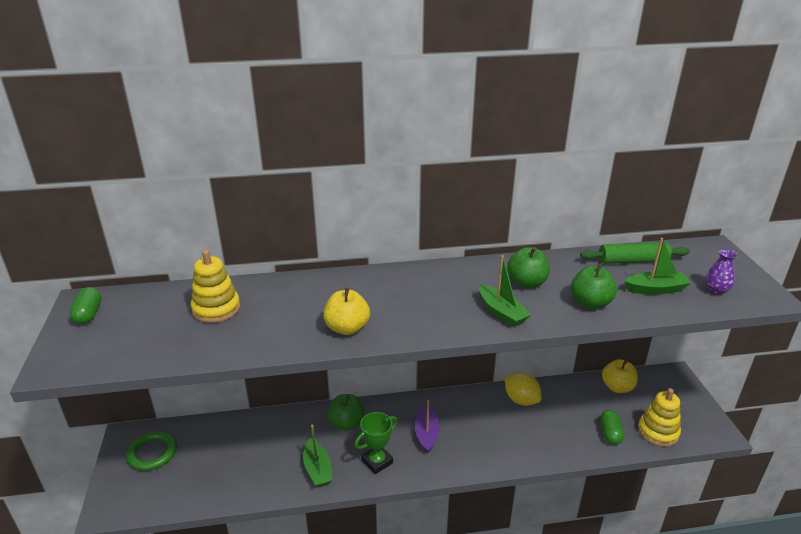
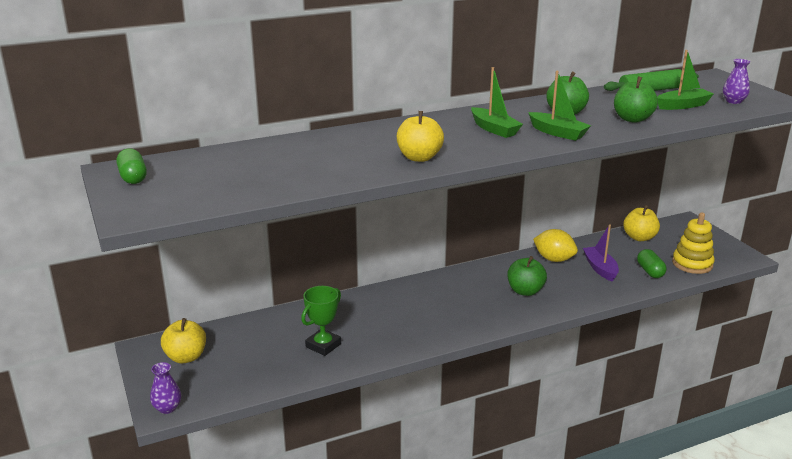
camera: 15 degrees left, 5 degrees down
green ring [126,431,177,471] -> yellow apple [161,318,206,364]
yellow stacking toy [191,250,240,323] -> none
green boat [303,425,333,487] -> green boat moved to [471,67,523,138]
green apple [328,394,365,430] -> green apple moved to [508,256,547,296]
green trophy [355,412,398,474] -> green trophy moved to [301,286,341,356]
purple boat [415,399,440,454] -> purple boat moved to [583,225,619,282]
none -> purple vase [150,362,181,414]

